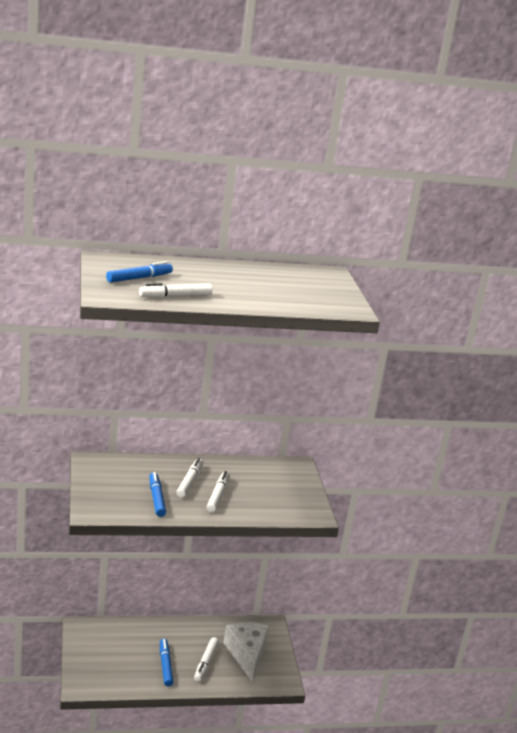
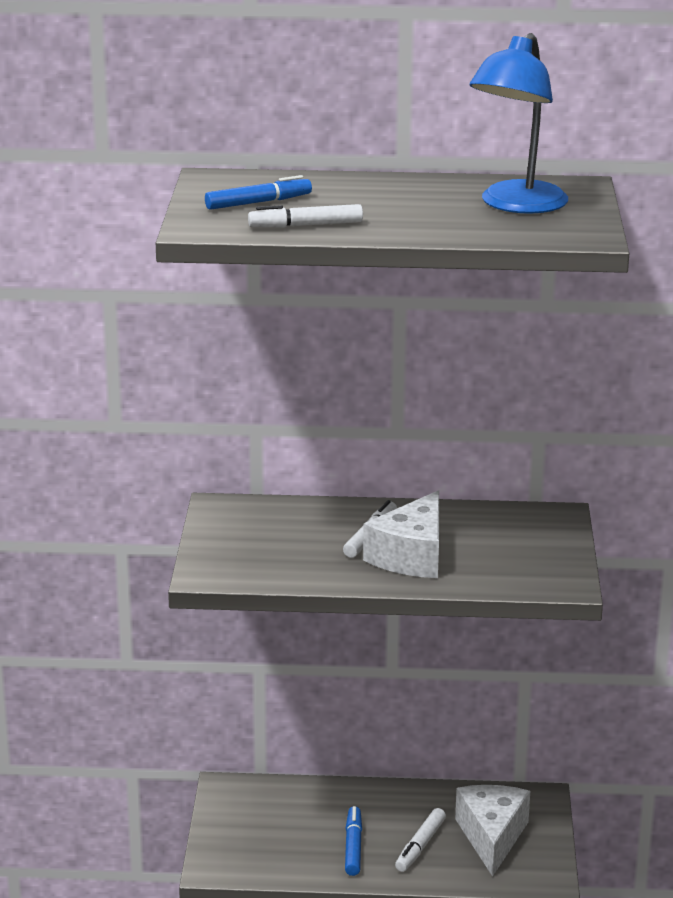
camera: 15 degrees right, 0 degrees up
blue marker [149,472,166,517] -> none
white marker [207,471,230,513] -> white cheese [363,490,439,578]
none -> blue lamp [470,33,568,214]

